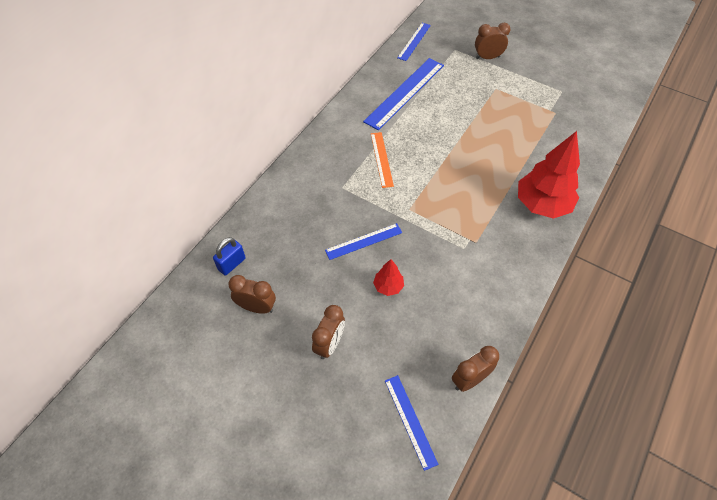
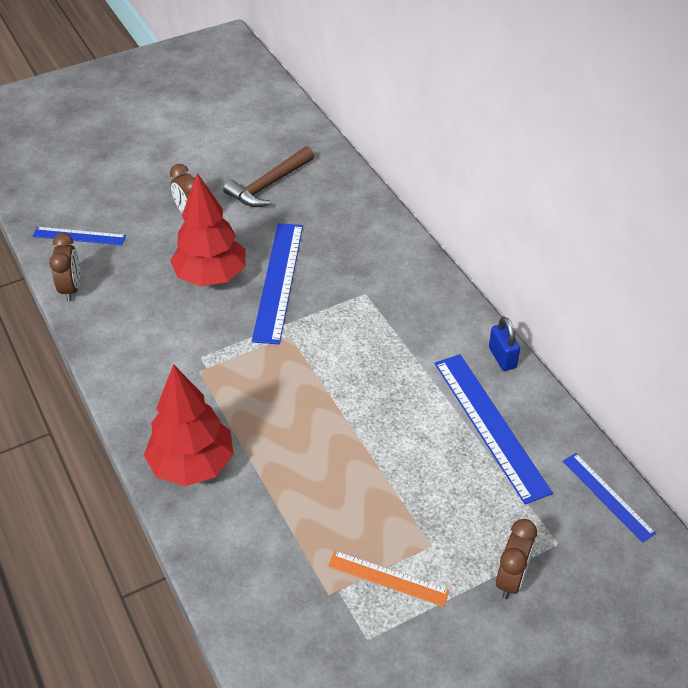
camera: 120 degrees right, 10 degrees down
blue padlock [213,237,246,275] -> blue padlock moved to [489,317,520,371]
brown clock [228,275,276,314] -> brown hammer [223,146,314,207]
blue ruler [325,223,402,260] -> blue ruler [252,223,303,344], size x1.75
orange ruler [371,132,394,188] -> orange ruler moved to [328,551,450,607]
red tree [373,259,404,296] -> red tree [170,173,245,286], size x2.12

